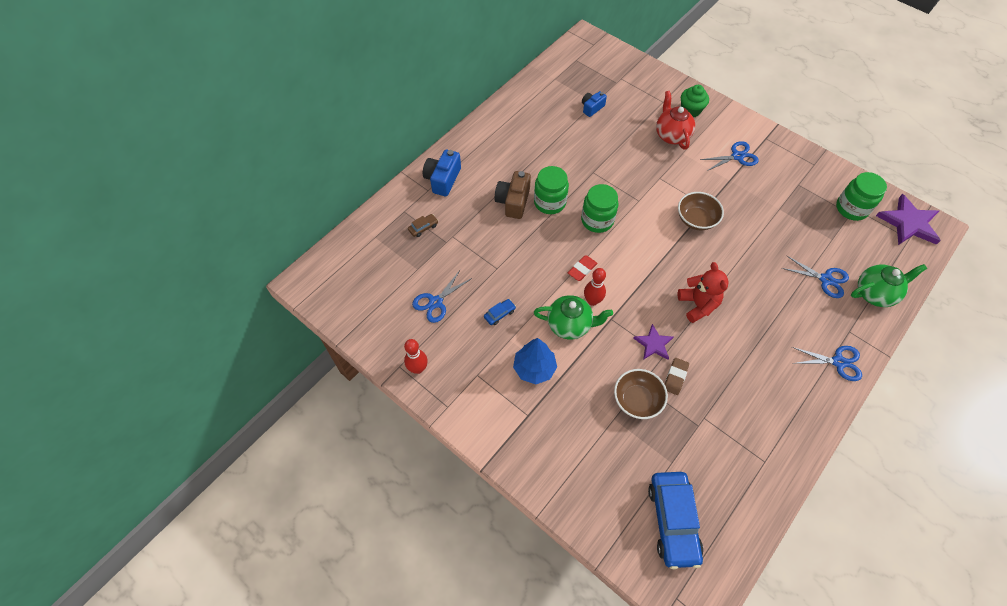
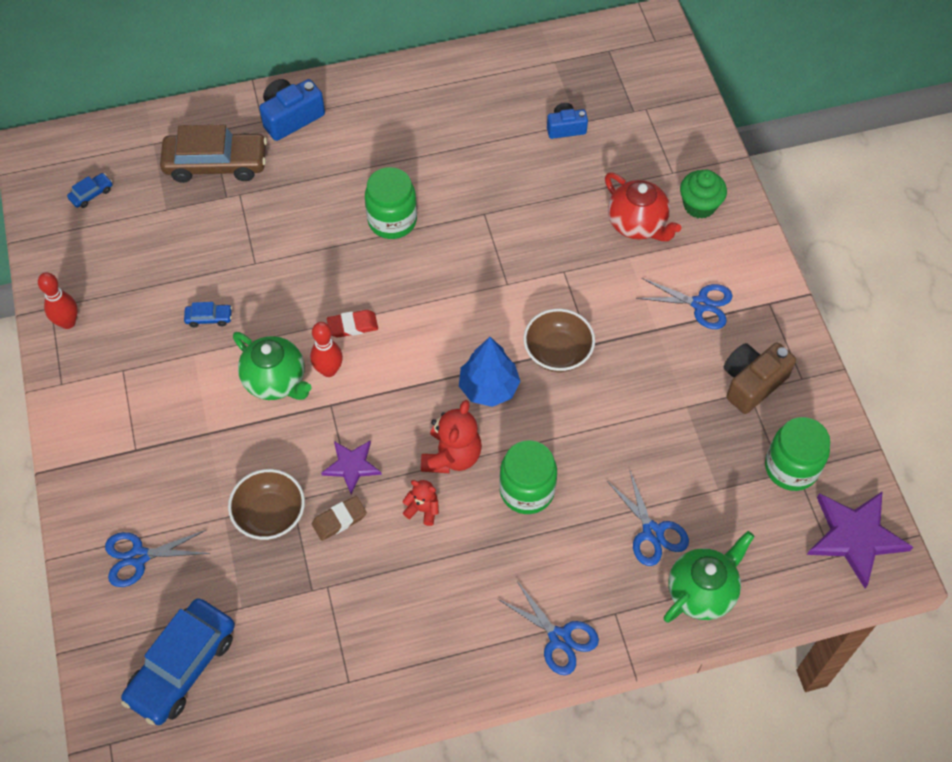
camera: 35 degrees right, 0 degrees up
brown car [408,214,438,237] -> brown car [160,125,267,183], size x2.36
blue scissors [412,270,472,323] -> blue scissors moved to [105,530,210,587]
brown camera [494,171,531,219] -> brown camera moved to [723,342,796,414]
blue tree [513,338,557,384] -> blue tree moved to [459,337,521,407]
green jar [581,184,618,233] -> green jar moved to [499,440,557,514]
red teapot [656,91,695,150] -> red teapot turned 120 degrees clockwise [605,173,682,241]
green teapot [851,264,927,307] -> green teapot turned 60 degrees counterclockwise [664,531,754,623]
none -> blue car [67,173,112,208]
none -> red teddy bear [402,480,439,526]

